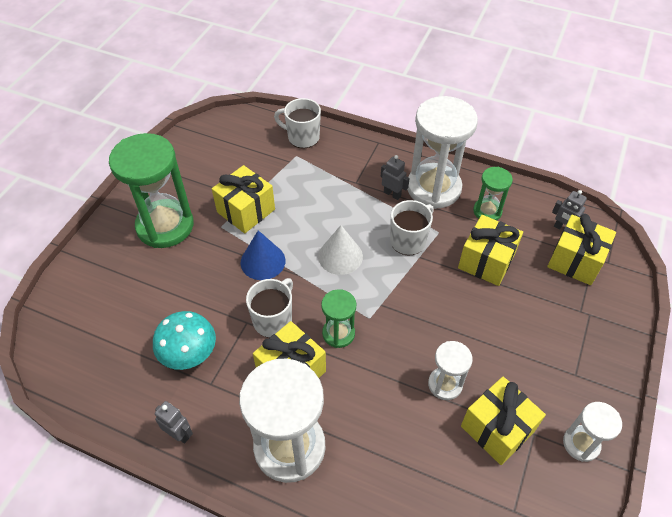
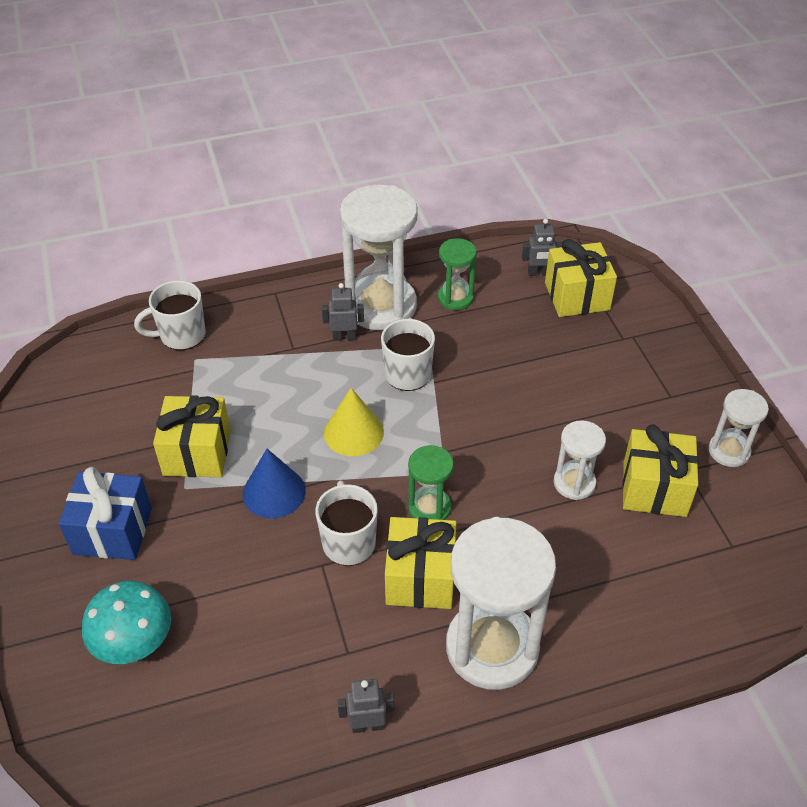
camera: 40 degrees left, 5 degrees down
green hourglass [109,133,194,248] -> blue gift [58,467,152,560]
turquoise mushroom [153,311,216,370] -> turquoise mushroom moved to [82,581,171,664]
white cone [318,225,363,275] -> yellow cone [324,388,384,456]
yellow gift [458,215,523,286] -> none

